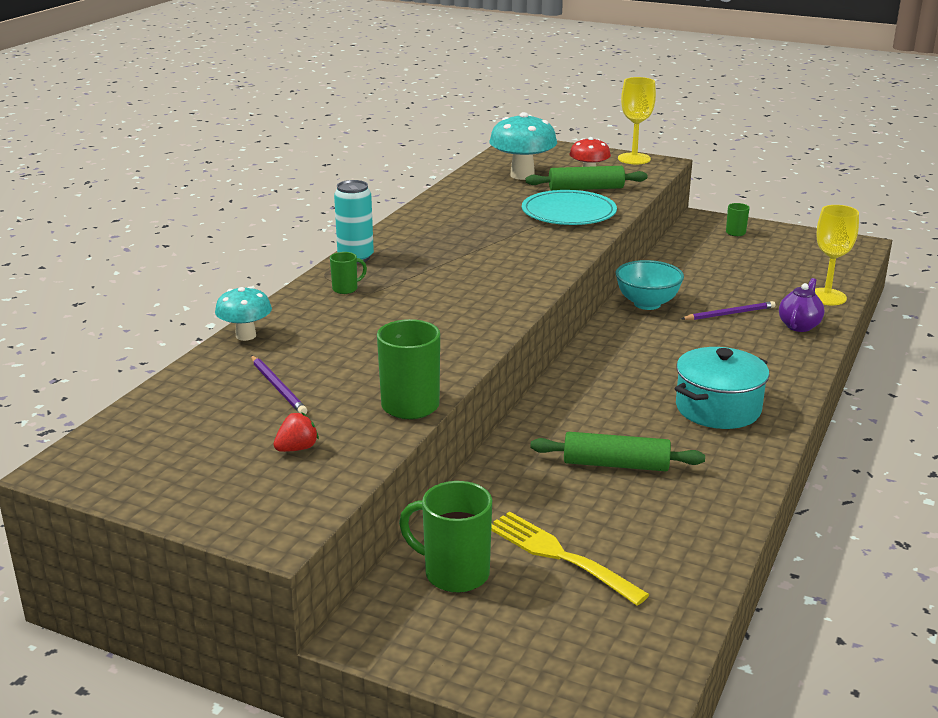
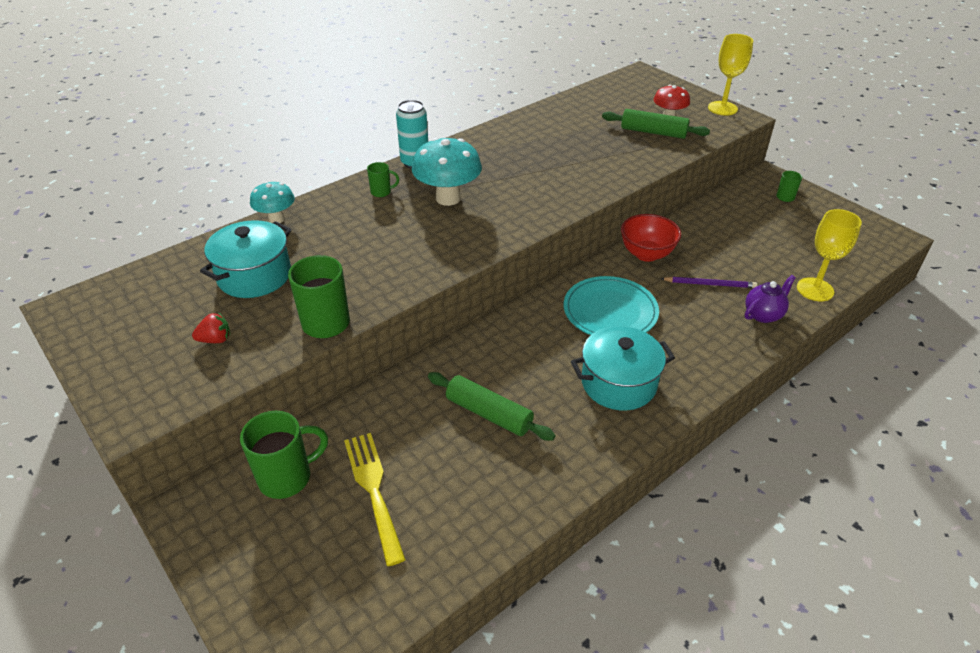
camera: 25 degrees right, 15 degrees up
purple pencil [251,355,307,414] -> turquoise pot [200,220,292,298]
green mug [399,481,492,593] -> green mug turned 105 degrees clockwise [240,411,328,499]
turquoise mushroom [489,112,557,180] -> turquoise mushroom moved to [412,137,482,206]
turquoise plate [522,190,617,225] -> turquoise plate moved to [564,276,659,335]
turquoise bowl [616,260,684,310] -> red bowl [621,214,681,262]

